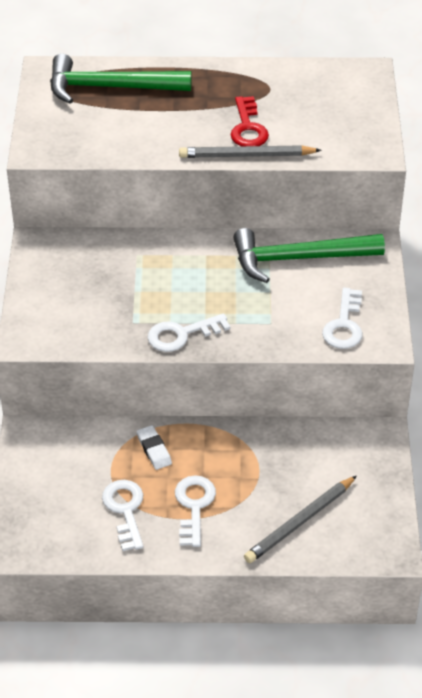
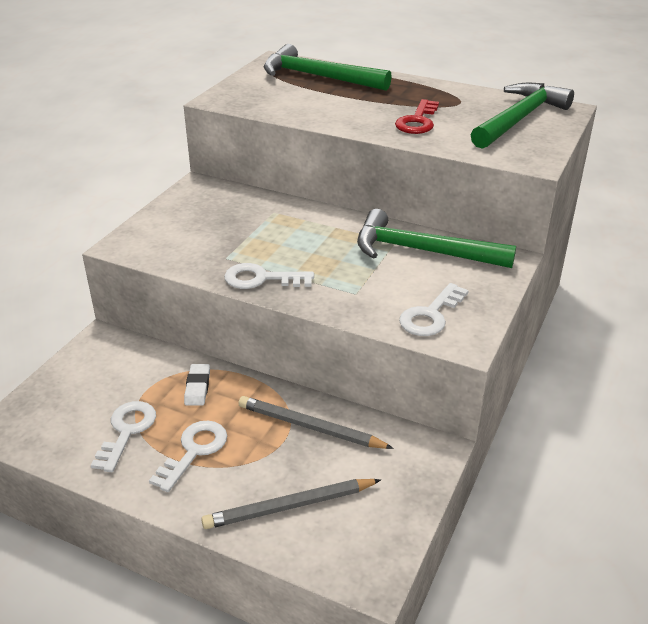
camera: 25 degrees right, 10 degrees down
grey pencil [179,145,322,158] -> grey pencil moved to [238,396,394,449]
none -> green hammer [471,83,574,149]

